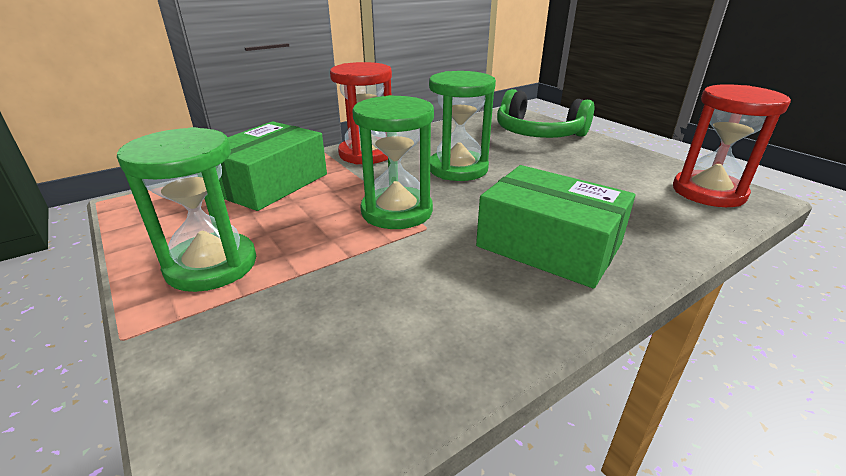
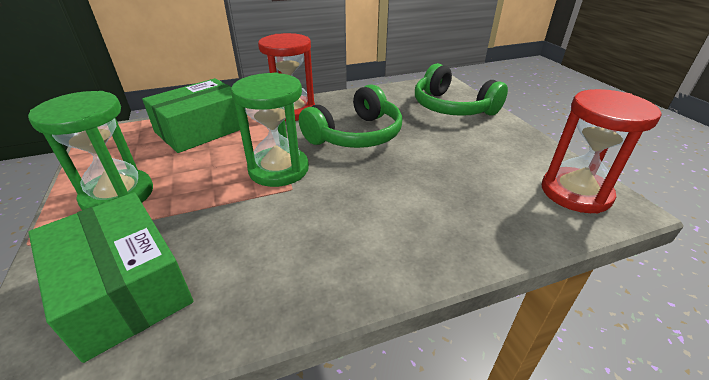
camera: 15 degrees right, 5 degrees up
green hourglass [429,71,496,181] -> green headphones [299,84,402,148]
green box [476,165,635,289] -> green box moved to [28,192,193,363]

